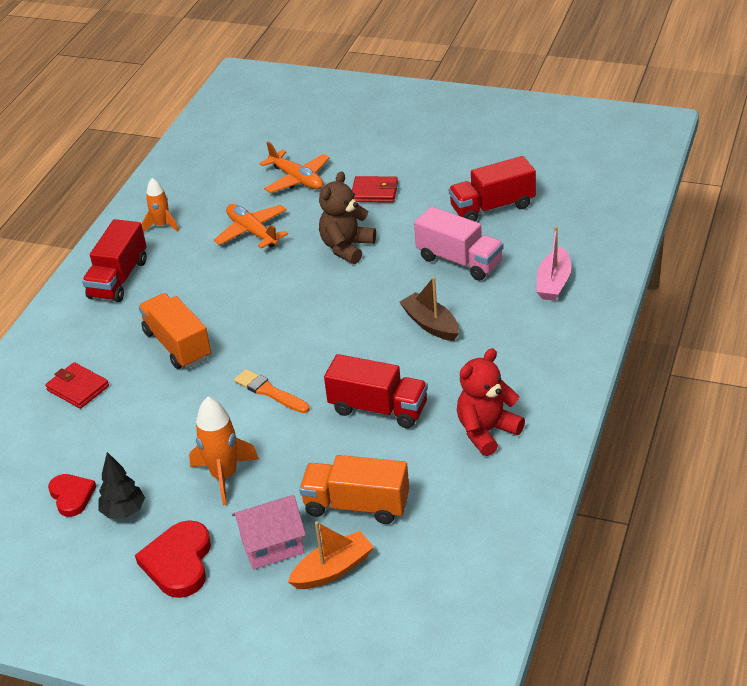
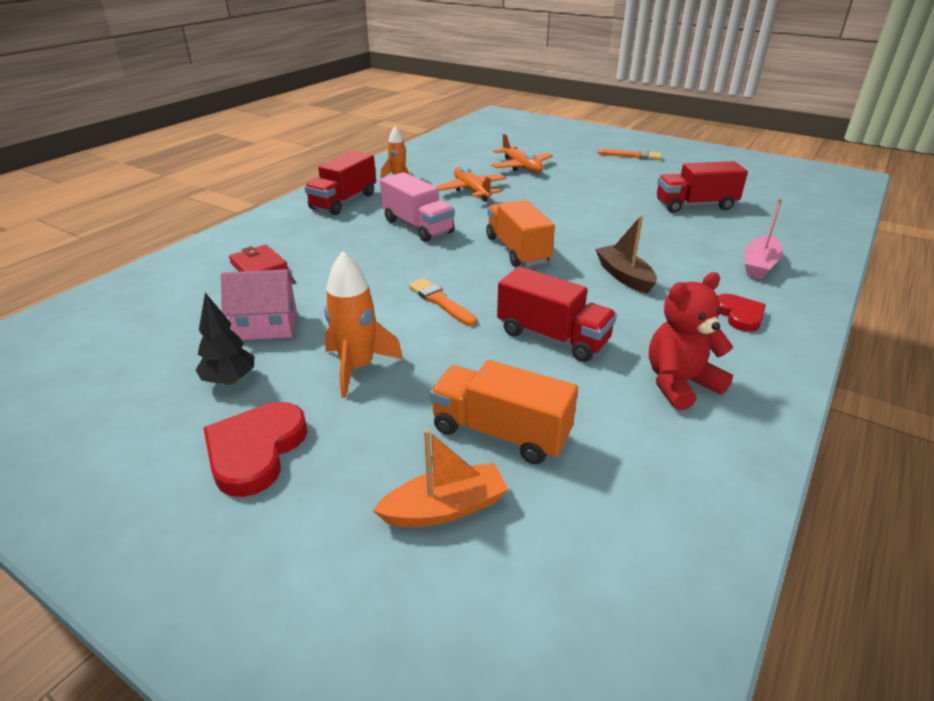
camera: 10 degrees right, 5 degrees down
red heart [48,474,96,517] -> red heart moved to [718,294,766,332]
orange truck [138,293,211,369] -> orange truck moved to [486,200,555,267]
pink house [232,495,306,569] -> pink house moved to [221,269,297,340]
brown teddy bear [319,172,376,264] -> none
red wallet [352,176,398,203] -> none
pink truck [414,206,503,281] -> pink truck moved to [380,172,455,242]
none -> orange brush [598,149,662,160]

